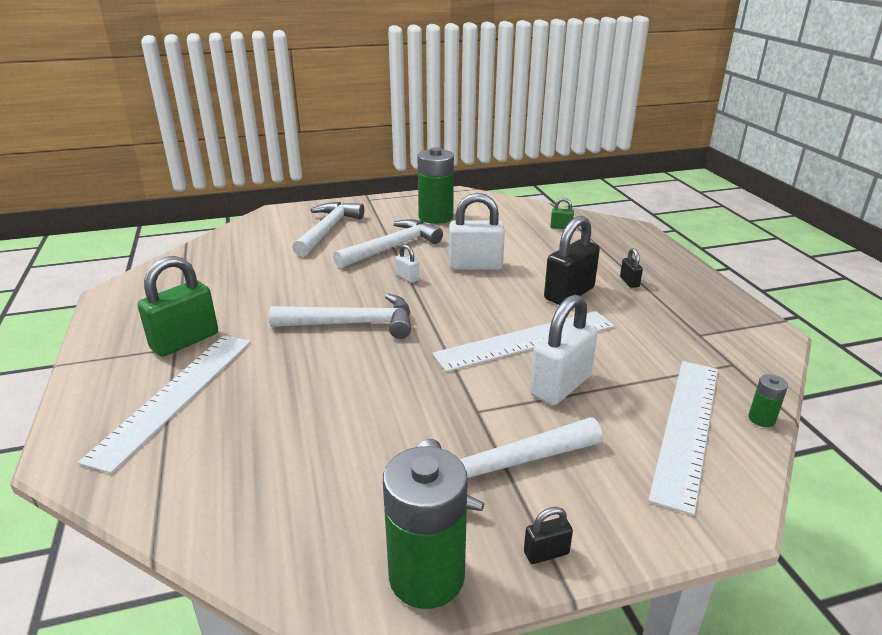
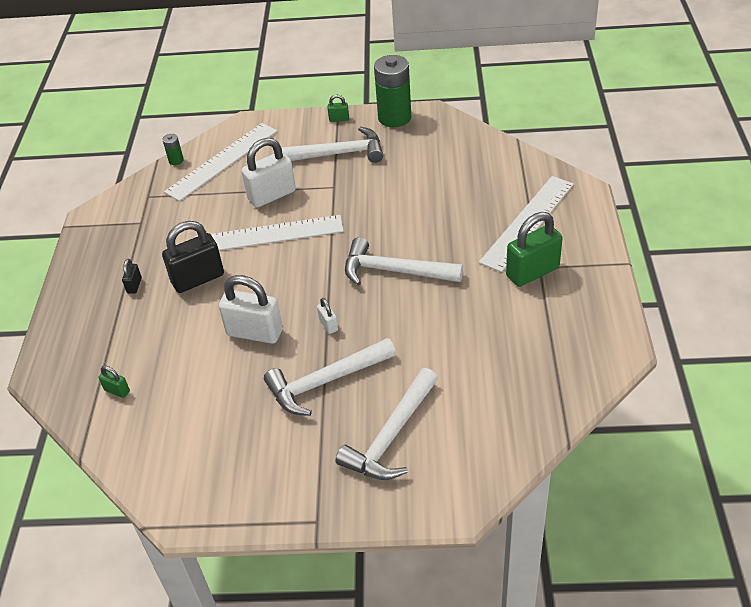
camera: 160 degrees left, 15 degrees up
green battery [417,147,454,224] -> none
black padlock [524,507,573,564] -> green padlock [328,95,349,122]

